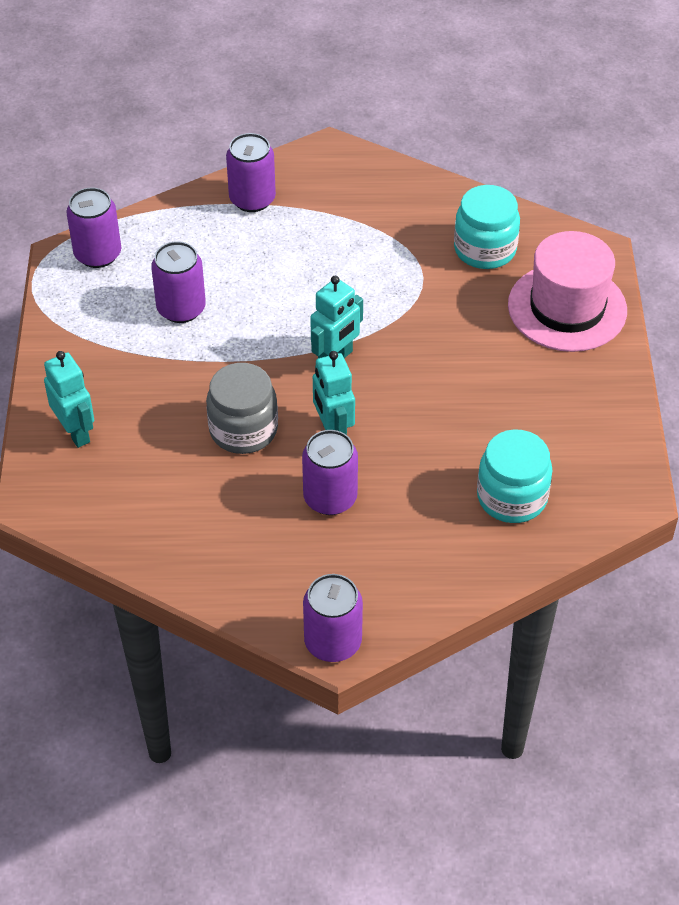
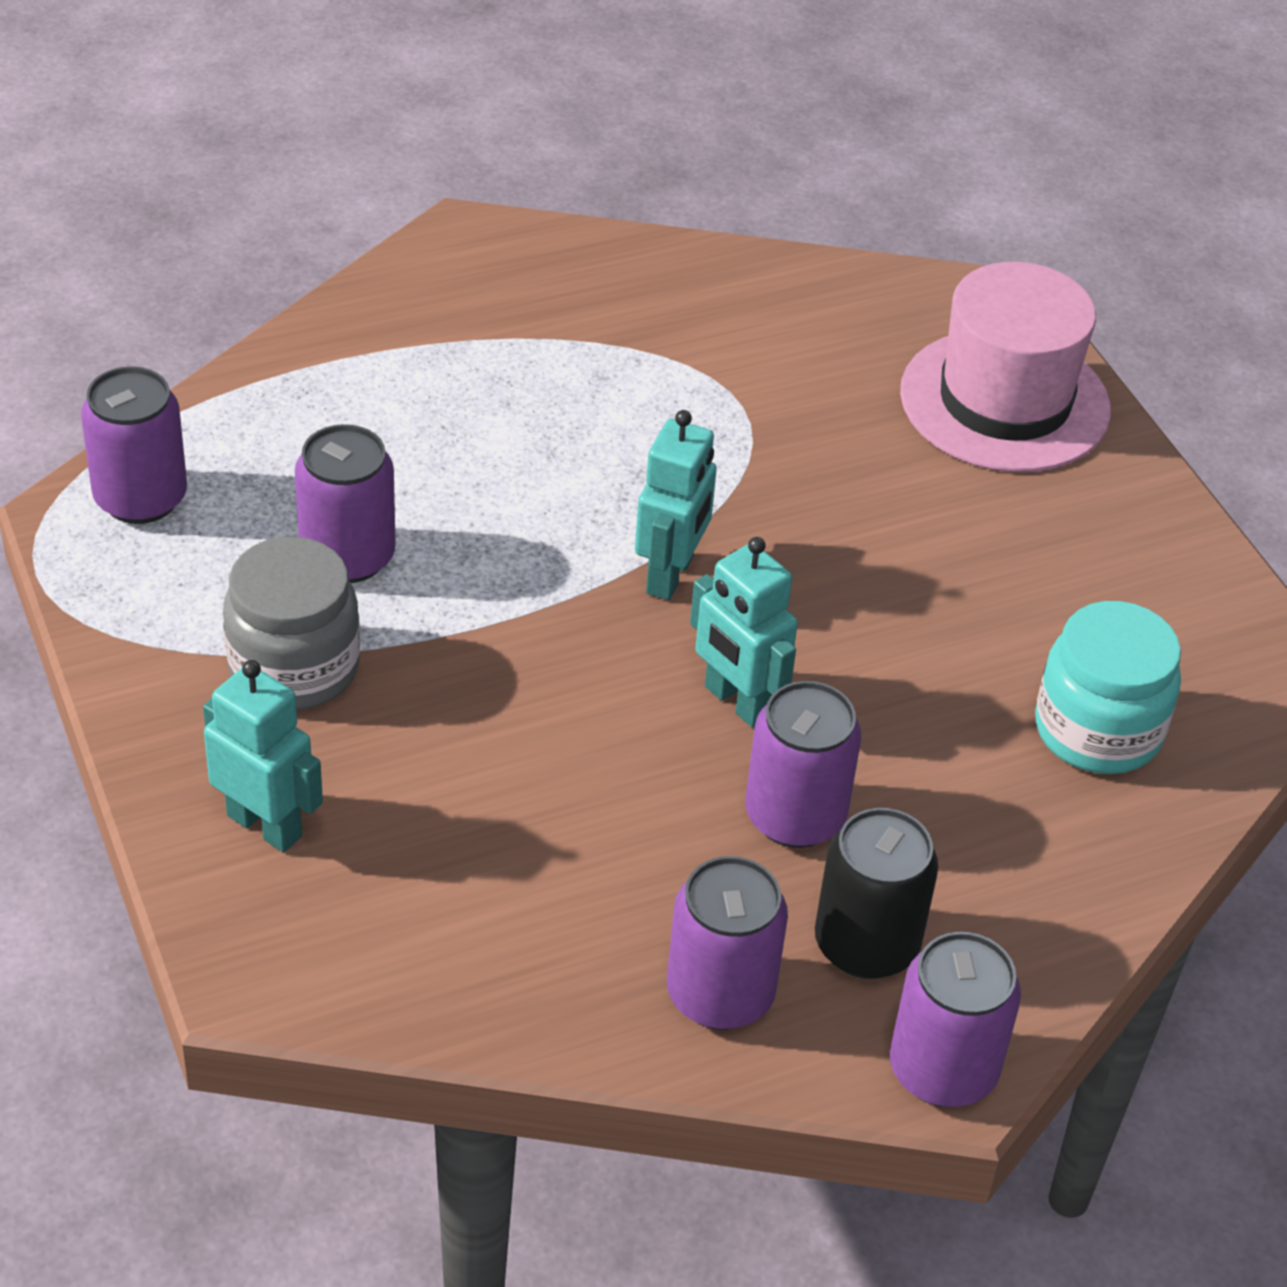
camera: 25 degrees left, 5 degrees down
grey jar [206,363,278,454] -> grey jar moved to [223,537,360,710]
purple can [226,133,276,212] -> purple can moved to [667,856,788,1030]
turquoise jar [454,185,520,269] -> none
none -> black can [815,808,939,979]

